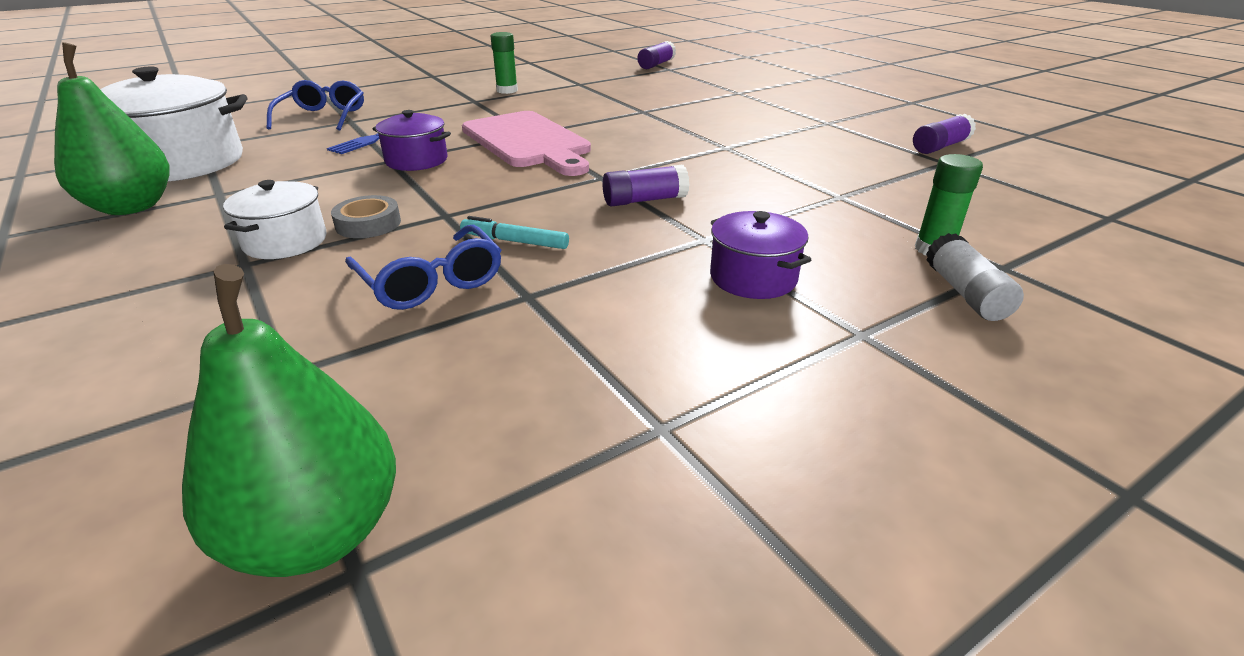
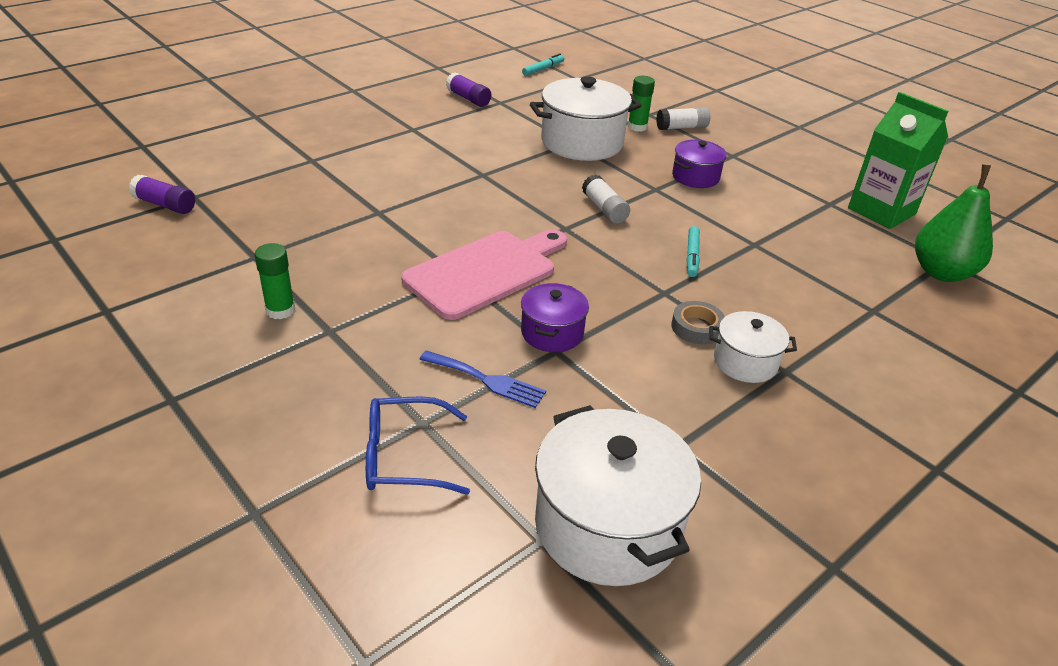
camera: 100 degrees left, 5 degrees up
green pear [54,42,169,215] -> none
blue glasses [345,225,501,310] -> none
purple glue stick [603,165,690,207] -> white glue stick [582,175,630,224]
none -> turquoise marker [522,53,564,76]
none -> white pot [530,76,642,161]
none -> green carton [848,92,948,229]

